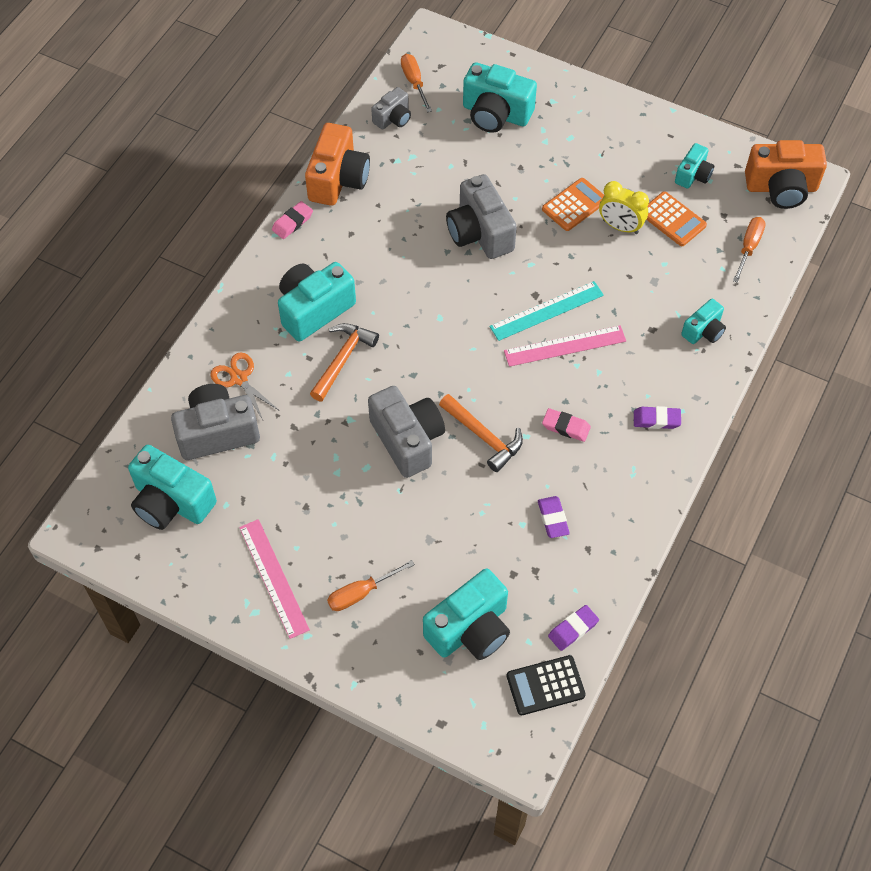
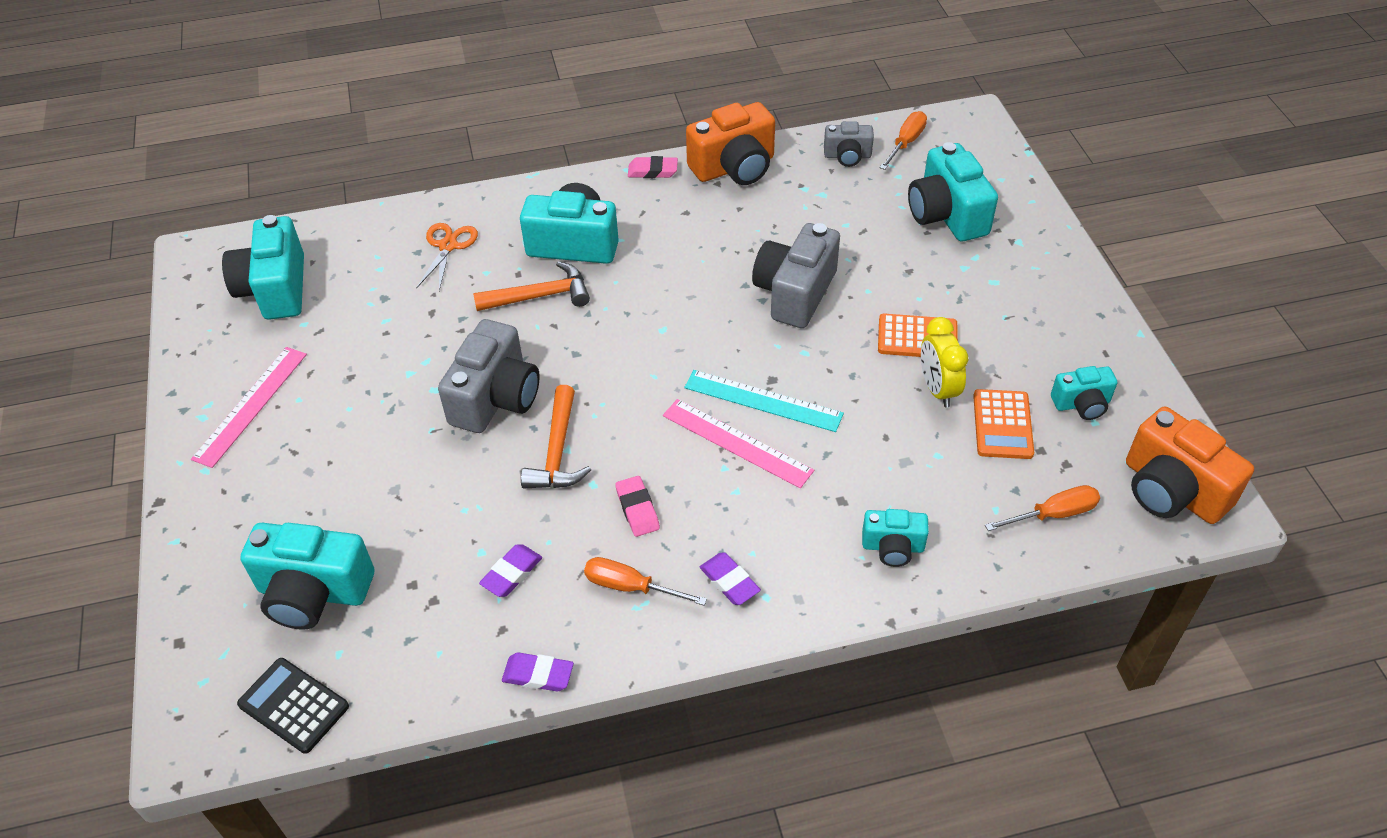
camera: 50 degrees right, 10 degrees down
grey camera [171,384,260,460] -> none
orange screwdriver [327,560,415,611] -> orange screwdriver moved to [584,557,707,606]
purple eraser [548,605,599,651] -> purple eraser moved to [502,652,574,691]

